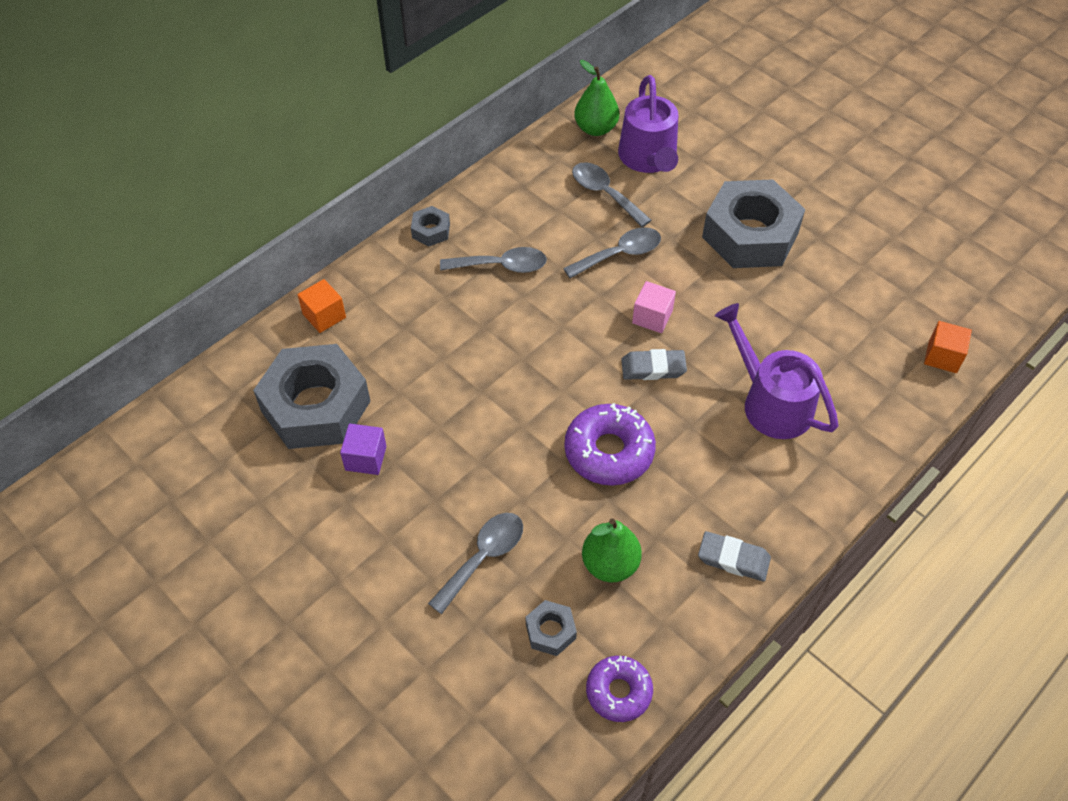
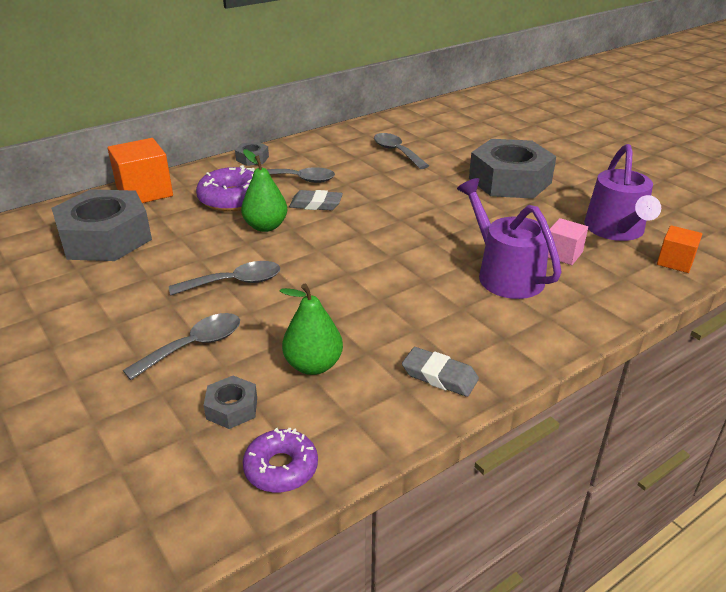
camera: 10 degrees right, 20 degrees down
orange cube [297,279,346,333] -> orange cube [107,138,173,203], size x1.74
purple cube [340,424,387,475] -> none
grey spoon [563,227,661,278] -> grey spoon moved to [169,261,280,295]
purple donut [564,403,656,485] -> purple donut moved to [196,165,255,212]
green pear [574,60,619,136] -> green pear moved to [241,149,287,232]
purple watering can [618,75,678,173] -> purple watering can moved to [584,144,661,241]
grey eraser [621,349,687,380] -> grey eraser moved to [289,190,343,210]
pink cube [632,281,676,333] -> pink cube moved to [548,218,588,265]

